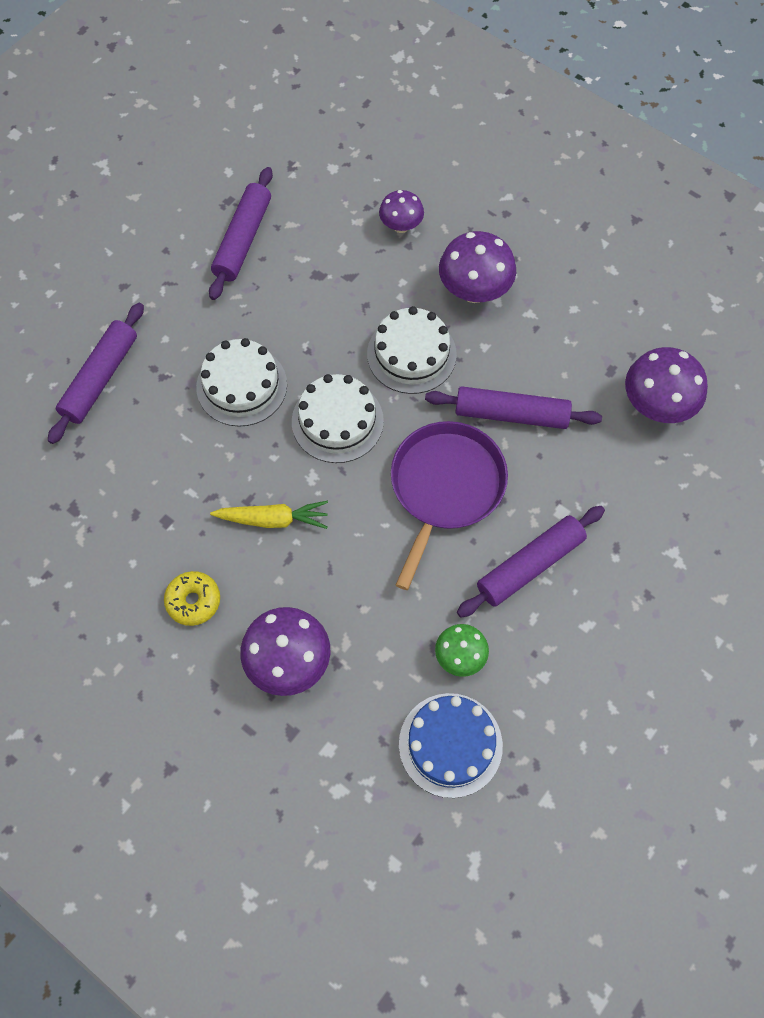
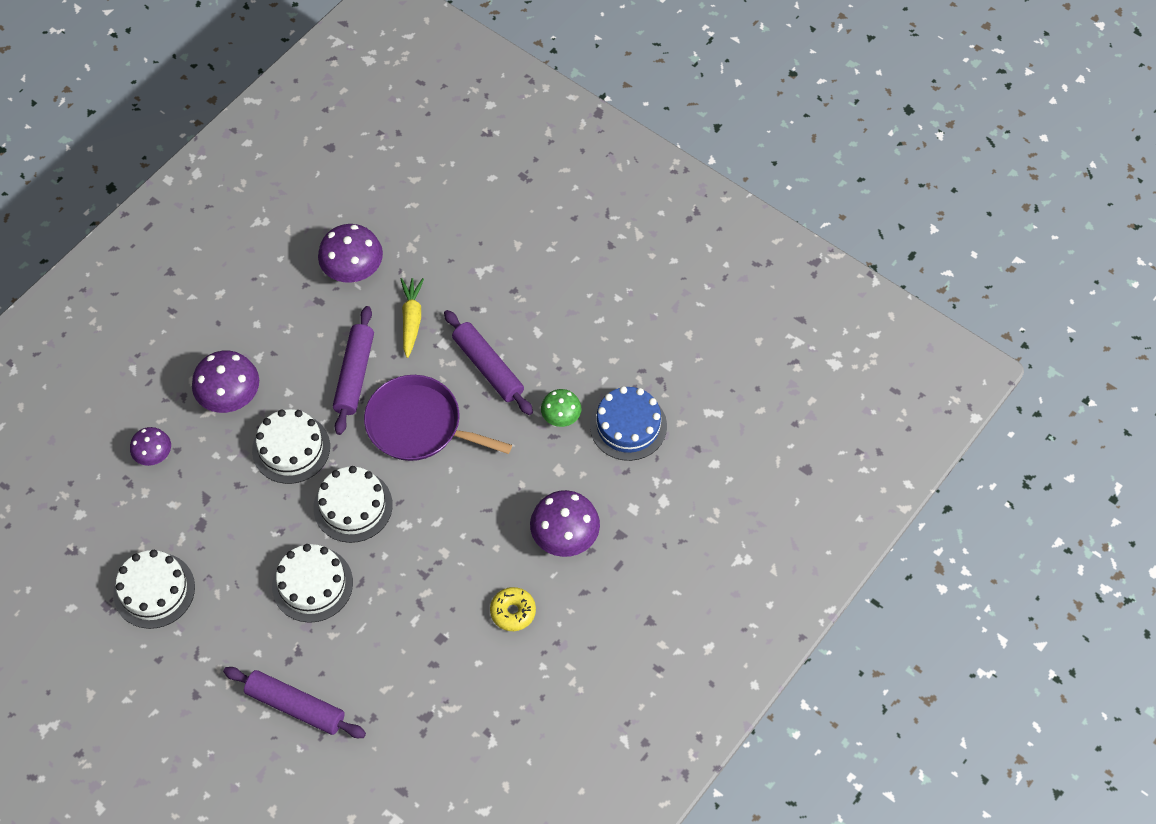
camera: 90 degrees left, 5 degrees down
purple rolling pin [209,167,273,300] -> white cake [113,550,195,629]
yellow carrot [210,501,328,529] -> yellow carrot moved to [401,278,424,358]

